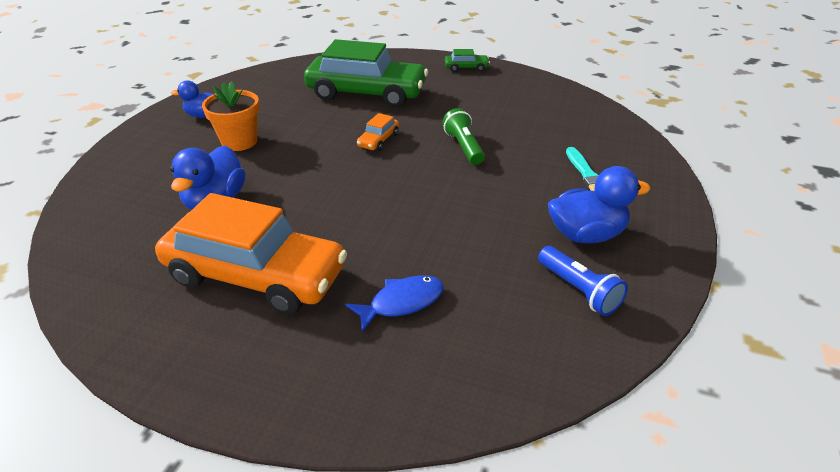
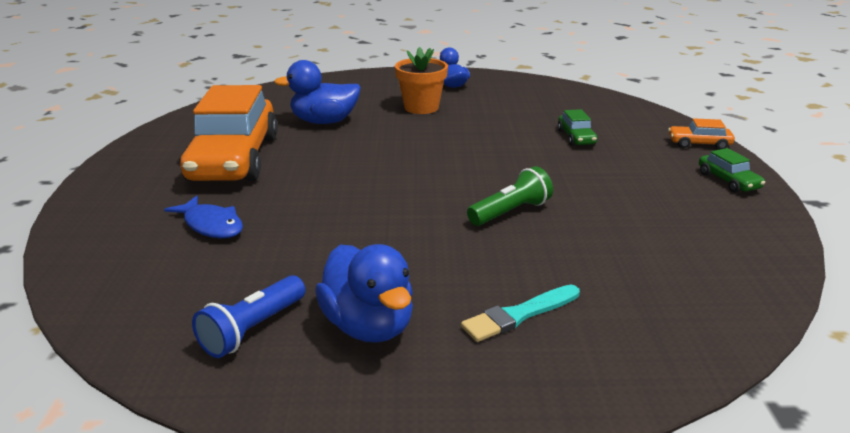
camera: 70 degrees right, 10 degrees down
green car [304,39,428,107] -> green car [558,109,597,146], size x0.40
orange car [357,113,399,151] -> orange car moved to [668,118,735,149]

